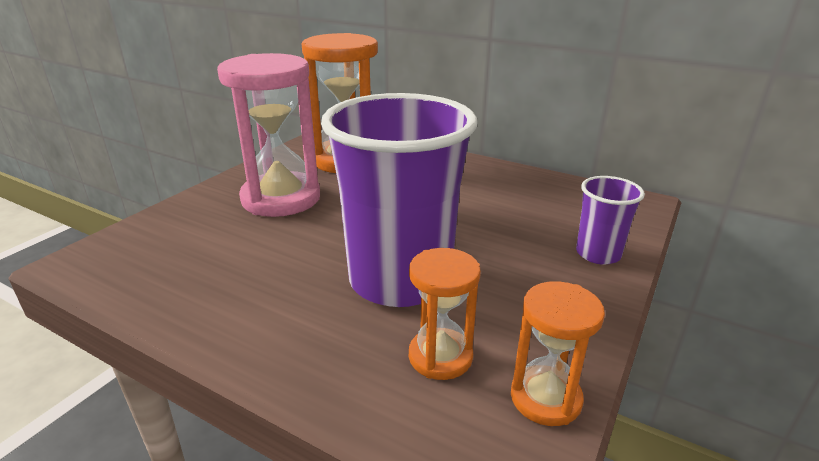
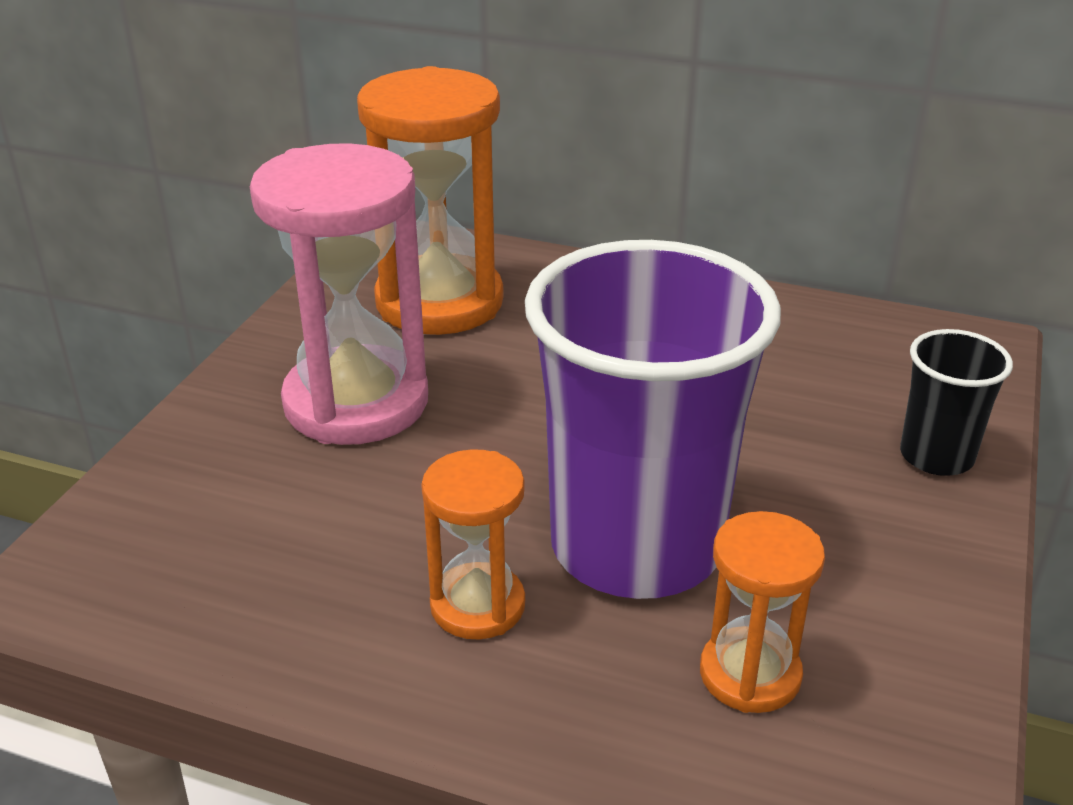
camera: 10 degrees left, 5 degrees up
orange hourglass [511,281,605,426] -> orange hourglass moved to [421,449,525,639]
purple cup [576,176,645,265] -> black cup [900,329,1013,476]

